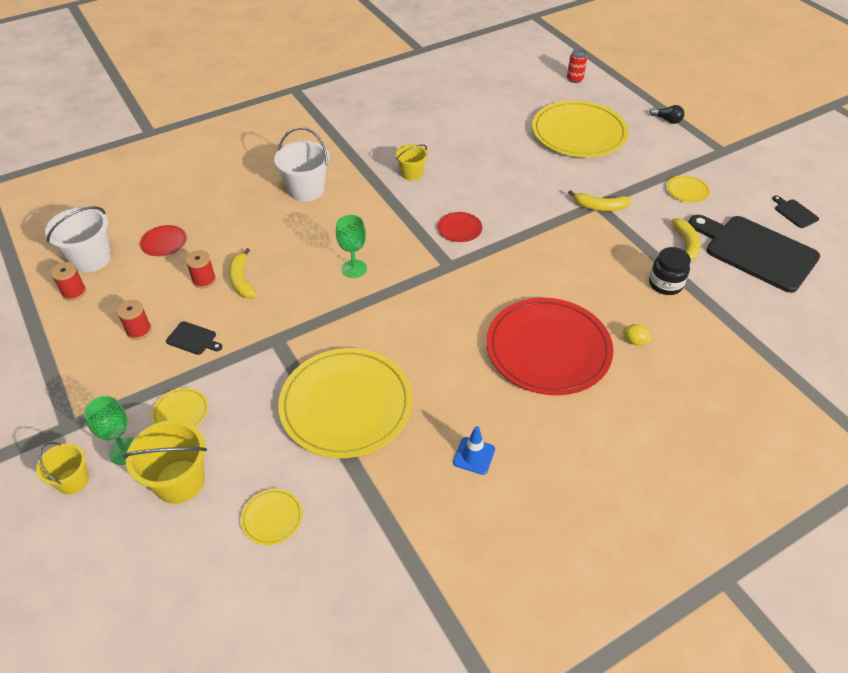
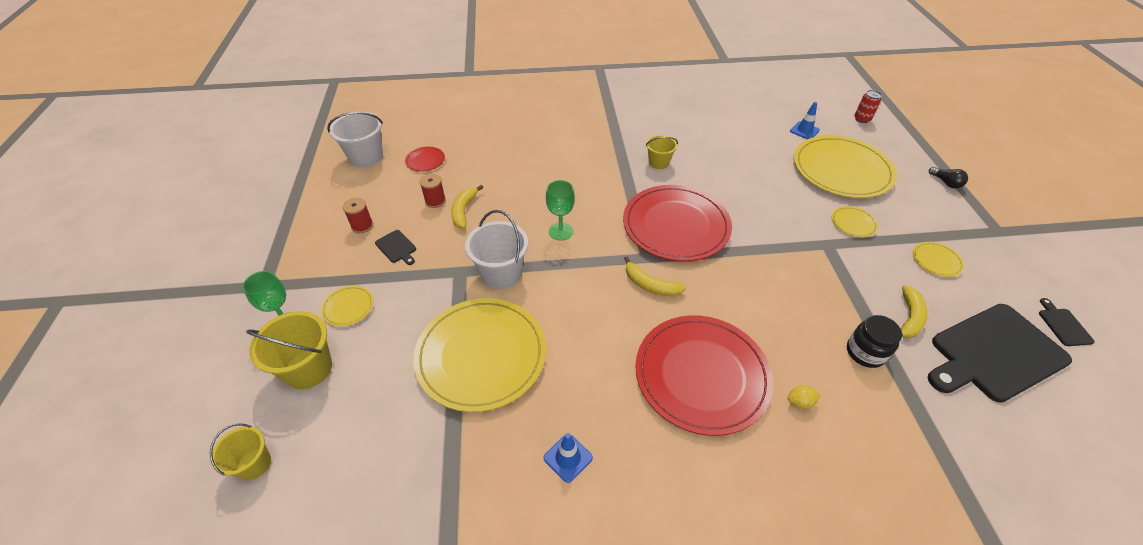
camera: 25 degrees right, 0 degrees up
yellow bucket [36,442,89,495] -> yellow bucket moved to [210,423,271,480]
red spool [51,262,86,301] -> none
yellow plate [241,489,303,545] -> yellow plate moved to [832,206,878,237]
white bucket [274,127,329,202] -> white bucket moved to [465,210,528,289]
red plate [438,212,482,242] -> red plate [623,185,732,261], size x2.42
yellow banana [568,190,632,211] -> yellow banana moved to [624,256,686,296]
yellow lemon [623,324,652,345] -> yellow lemon turned 60 degrees counterclockwise [788,385,820,409]
black cutting board [688,215,820,293] -> black cutting board turned 90 degrees counterclockwise [928,304,1072,403]
none -> blue traffic cone [790,102,820,139]

